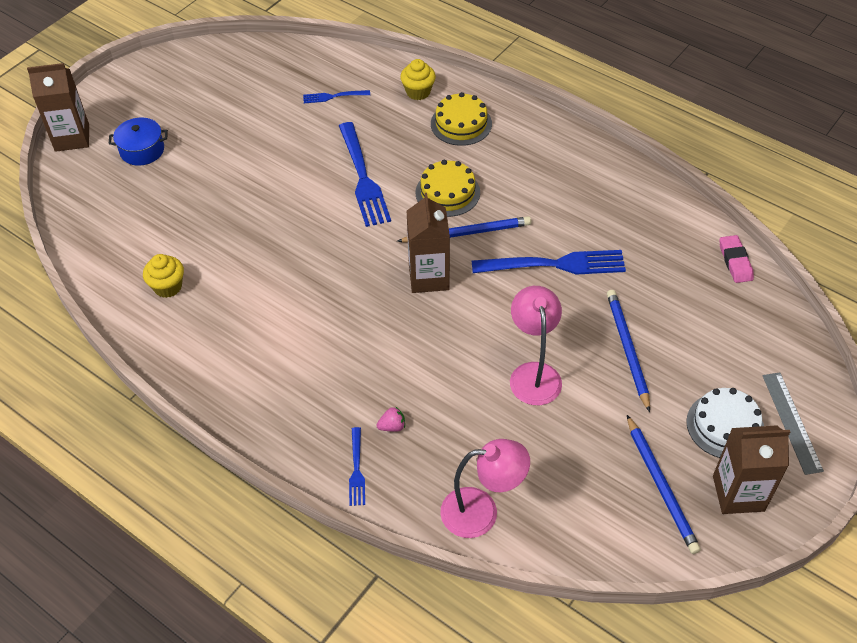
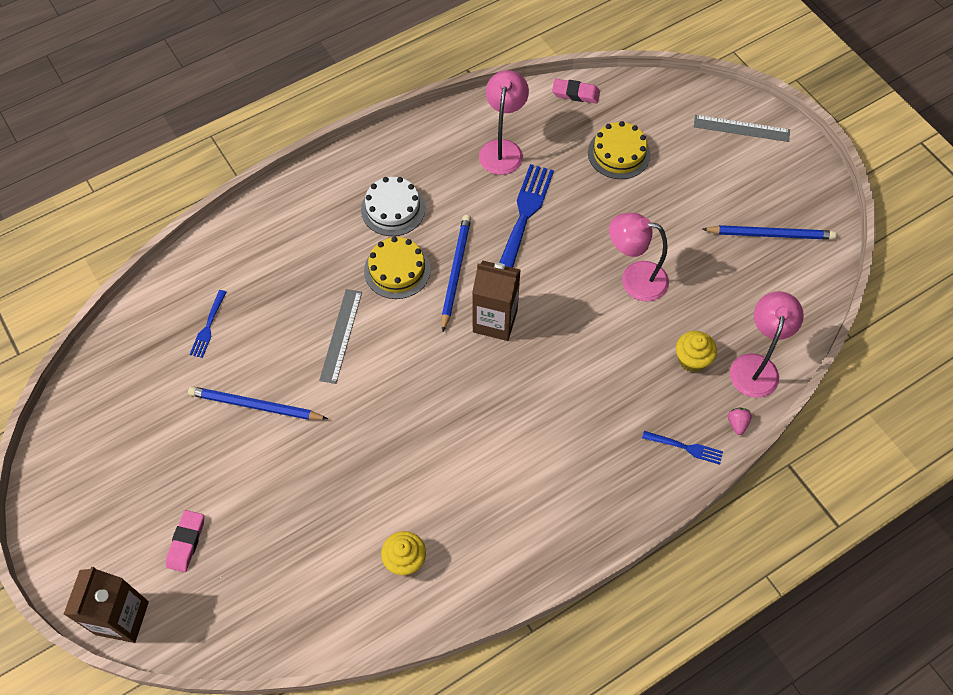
camera: 70 degrees left, 10 degrees up
blue pot [108,118,168,166] -> pink eraser [166,510,204,572]
blue fork [339,122,391,227] -> grey ruler [319,289,362,384]
pink strawberry [377,406,405,432] -> pink strawberry moved to [728,408,752,435]
yellow cupcake [400,59,436,100] -> yellow cupcake moved to [676,331,717,372]
yellow cake [431,92,492,146] -> yellow cake moved to [588,121,651,179]
blue pencil [607,290,650,412] -> blue pencil moved to [188,386,328,420]
white cake [686,388,764,458] -> white cake moved to [361,177,425,236]
brown carton [713,425,790,514] -> none
none -> pink lamp [479,70,529,175]

